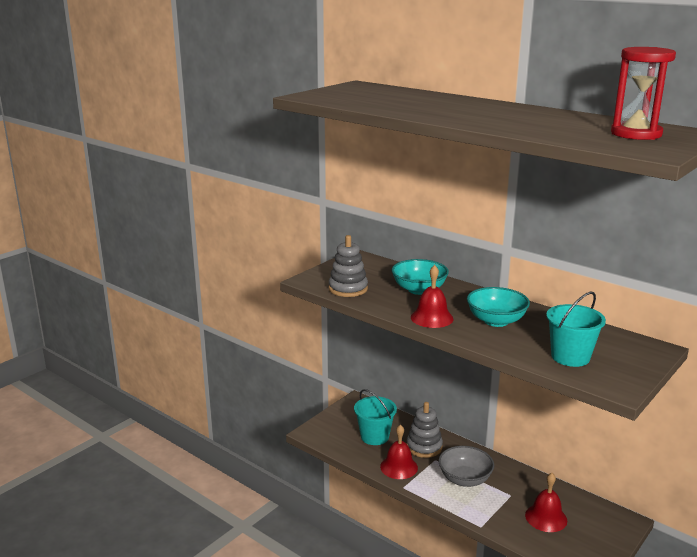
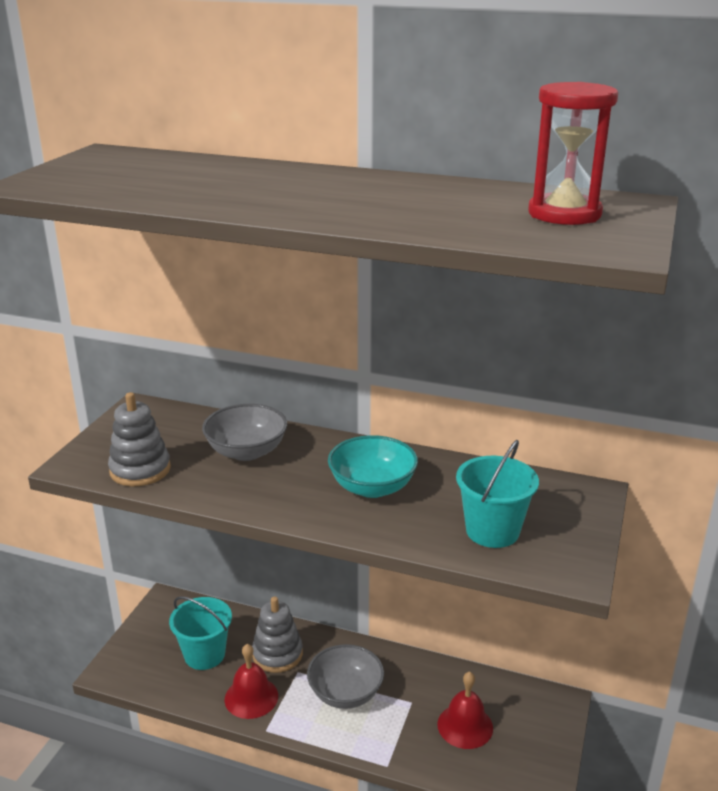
camera: 20 degrees left, 5 degrees up
turquoise bowl [392,259,449,295] -> grey bowl [202,404,287,461]
red bell [411,265,453,328] -> none

